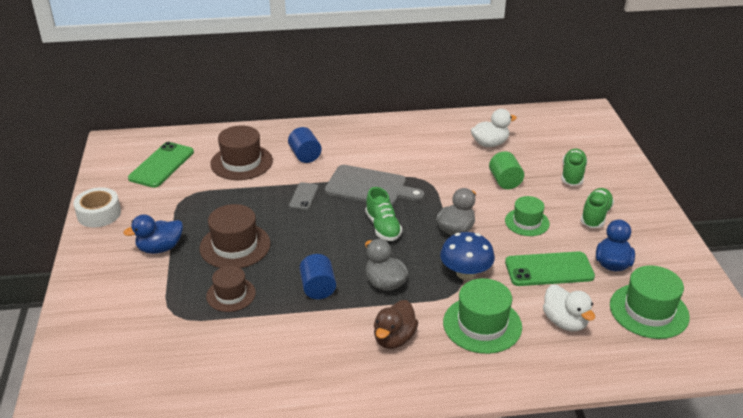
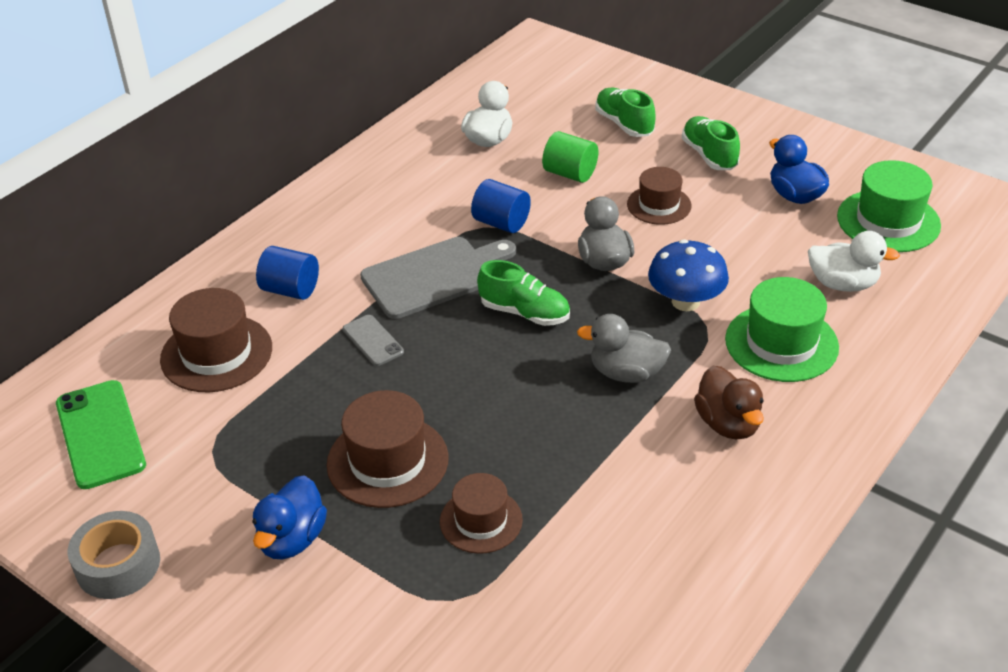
camera: 45 degrees left, 5 degrees up
white tape [73,187,121,227] -> grey tape [68,511,160,599]
blue cylinder [299,254,336,299] -> blue cylinder moved to [471,179,531,233]
green hat [505,196,550,236] -> brown hat [627,167,691,225]
green phone [505,251,595,286] -> none

